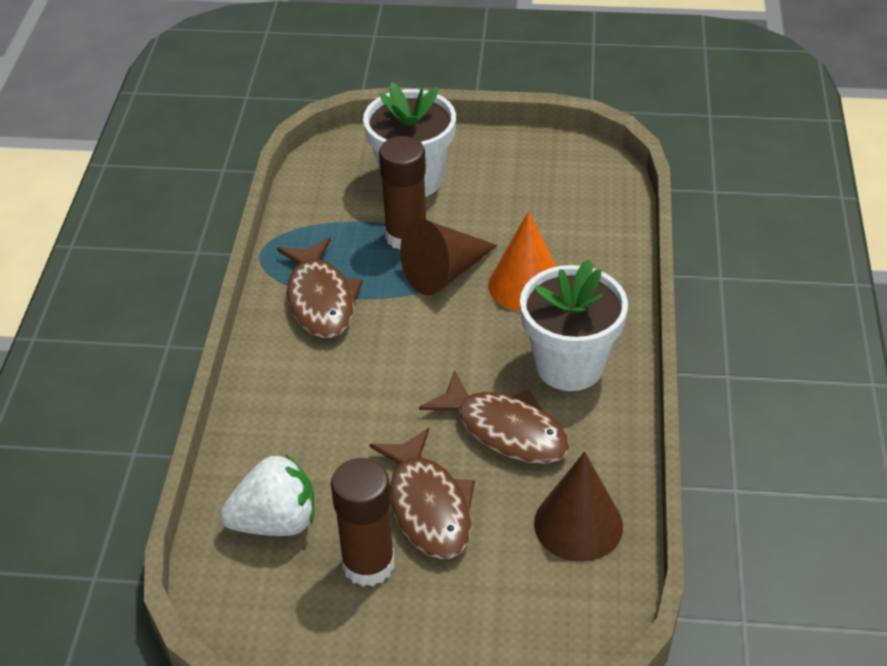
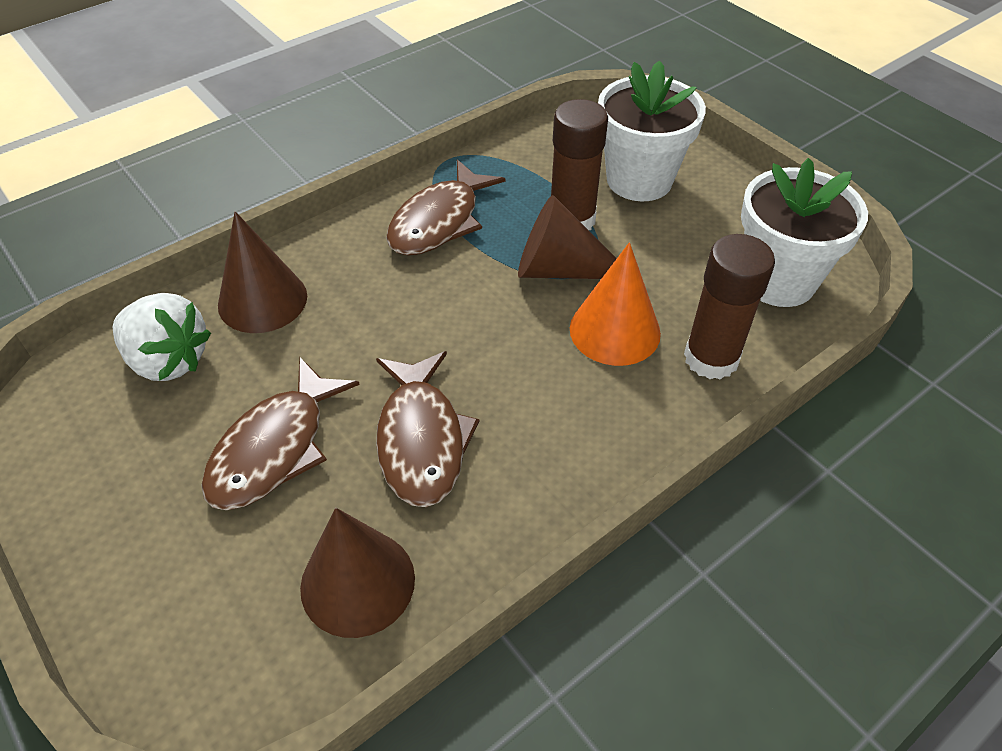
camera: 45 degrees right, 5 degrees up
brown glue stick [331,458,395,586] -> brown glue stick moved to [684,234,775,380]
white flower pot [520,259,628,391] -> white flower pot moved to [741,158,868,307]
none -> brown cone [218,211,307,333]

